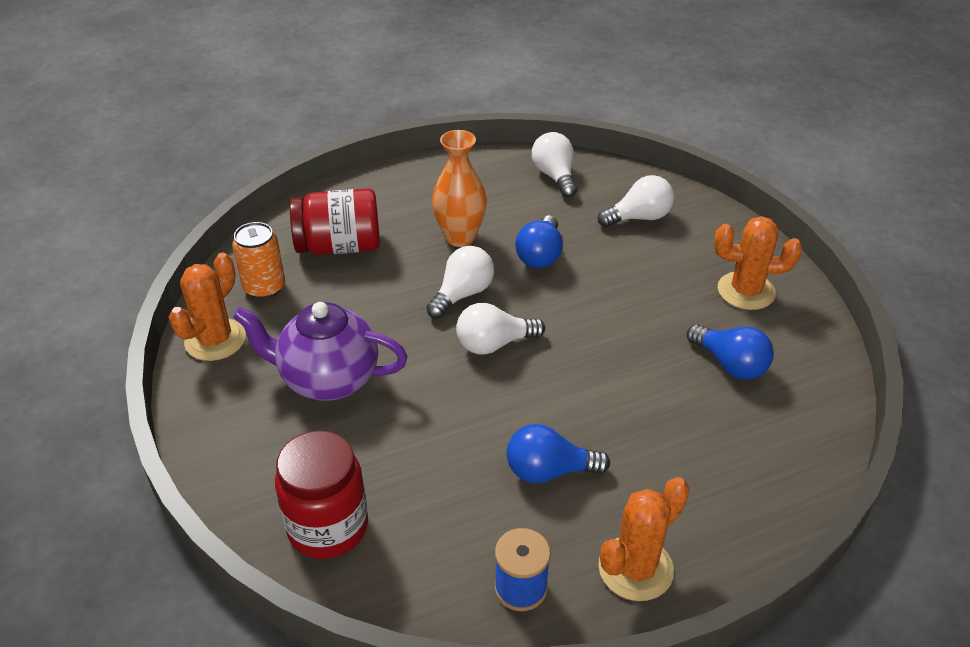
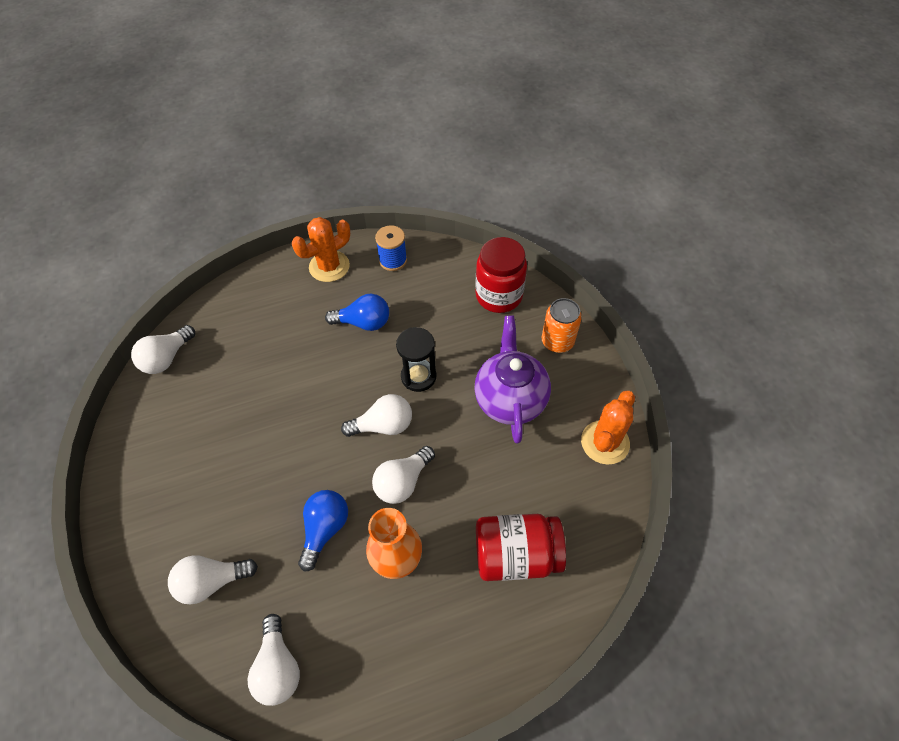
camera: 175 degrees left, 15 degrees up
orange can [232,222,285,299] -> orange can moved to [542,298,582,353]
purple teapot [233,302,408,401] -> purple teapot turned 105 degrees counterclockwise [474,315,551,444]
blue light bulb [687,324,774,380] -> none
orange cactus [714,216,802,310] -> none
none -> white light bulb [131,325,195,374]
none -> black hourglass [396,327,436,392]

